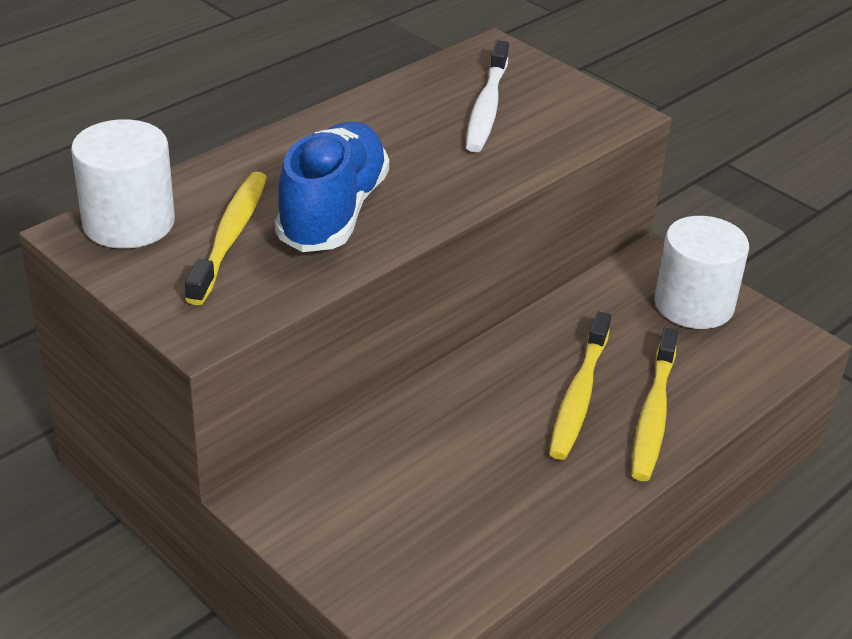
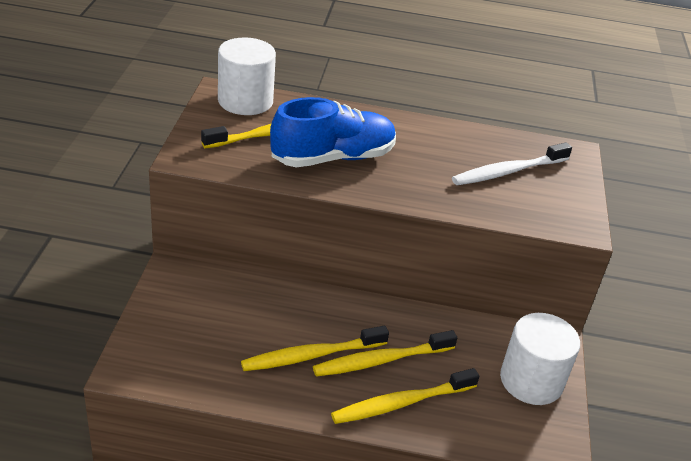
camera: 50 degrees right, 0 degrees up
none -> yellow toothbrush [241,326,389,371]

